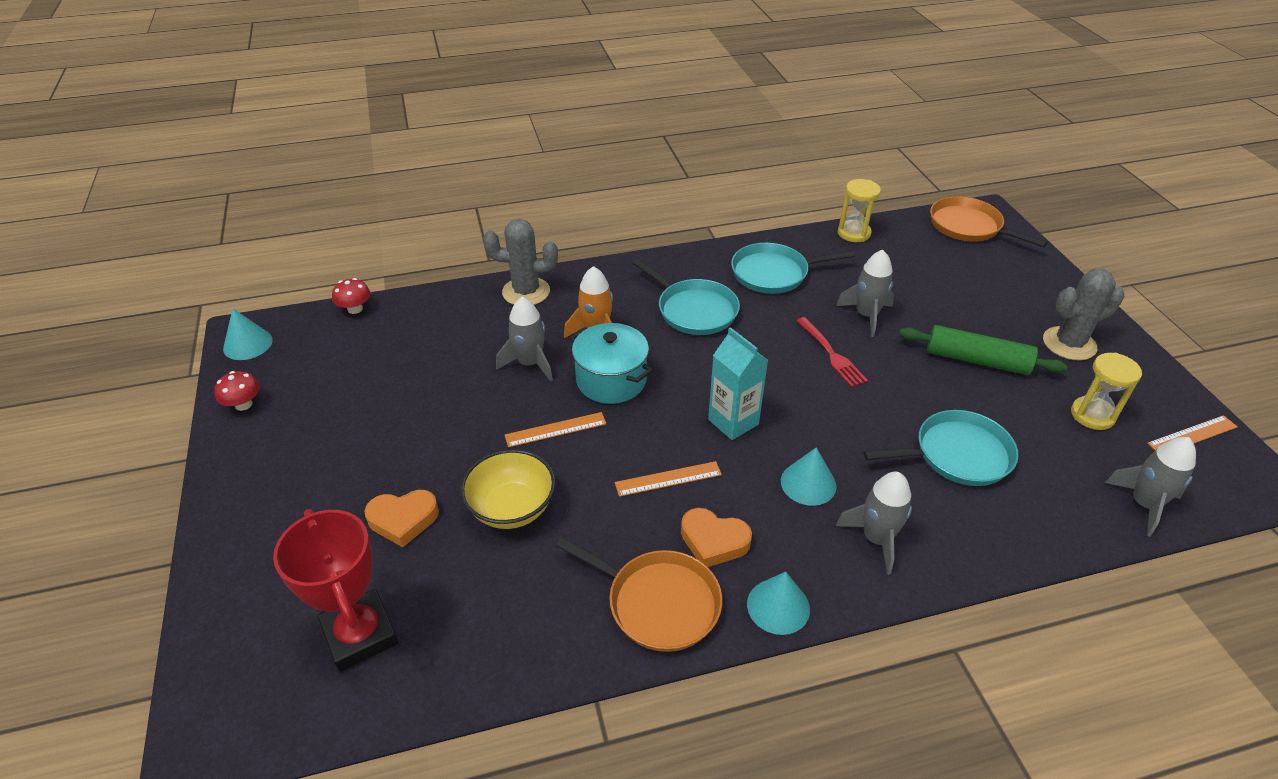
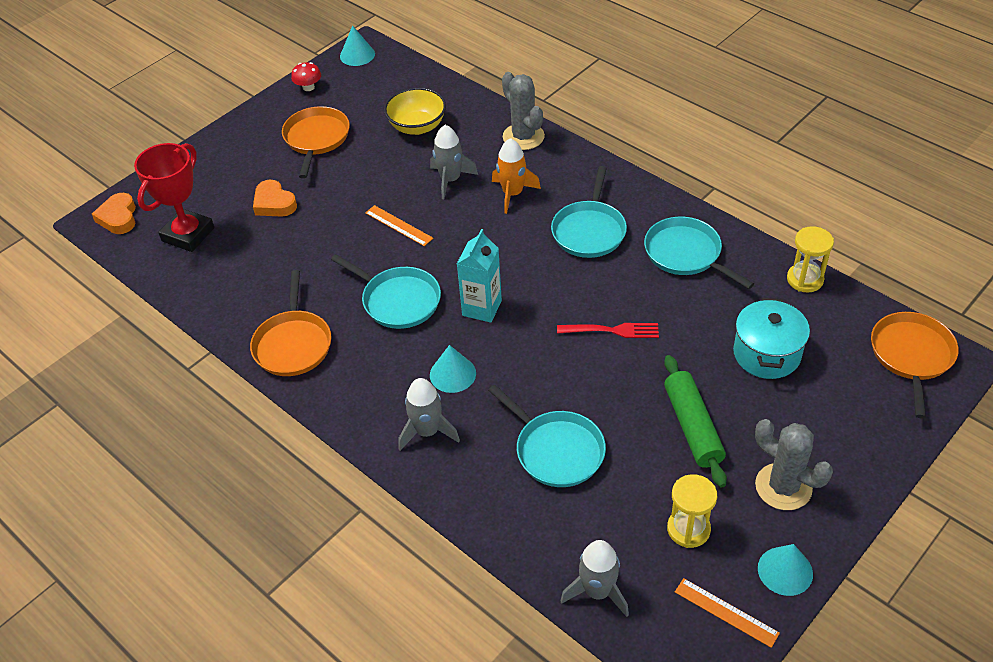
camera: 60 degrees right, 5 degrees up
red mushroom [332,278,370,314] -> none
yellow bowl [460,449,556,529] -> yellow bowl moved to [384,88,446,135]
turquoise pot [570,323,653,404] -> turquoise pot moved to [733,298,810,379]
orange ruler [615,461,722,497] -> turquoise pan [331,254,441,329]
orange heart [681,508,752,567] -> orange heart moved to [92,193,136,234]
turquoise cone [747,572,810,635] -> turquoise cone moved to [758,544,813,596]
red fork [796,317,868,387] -> red fork turned 120 degrees counterclockwise [557,323,659,338]
grey rocket [836,250,894,337] -> none
none -> orange pan [282,106,350,178]

